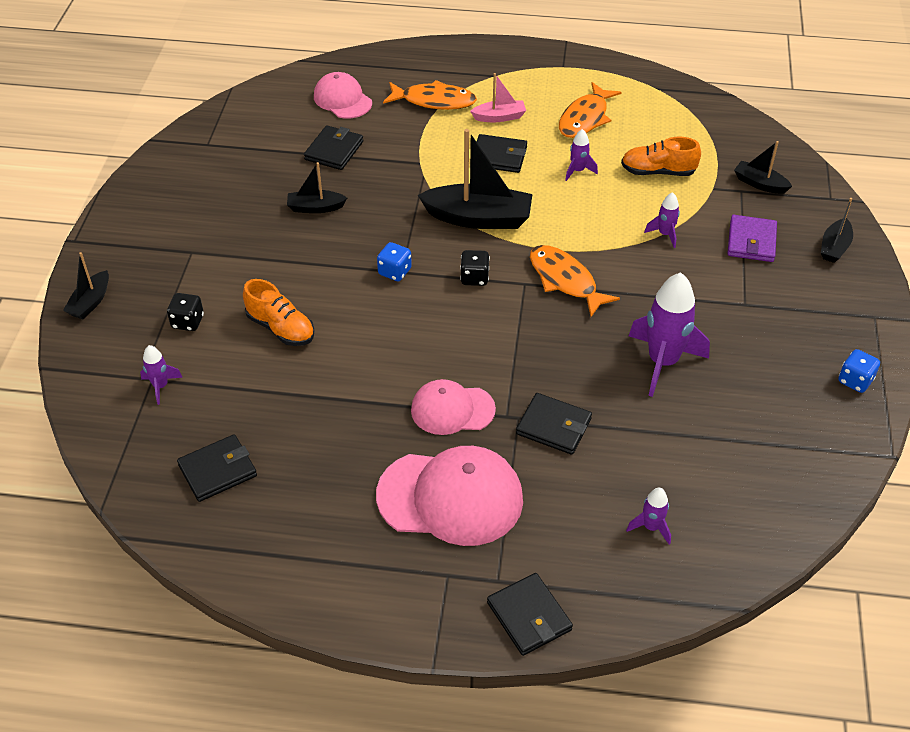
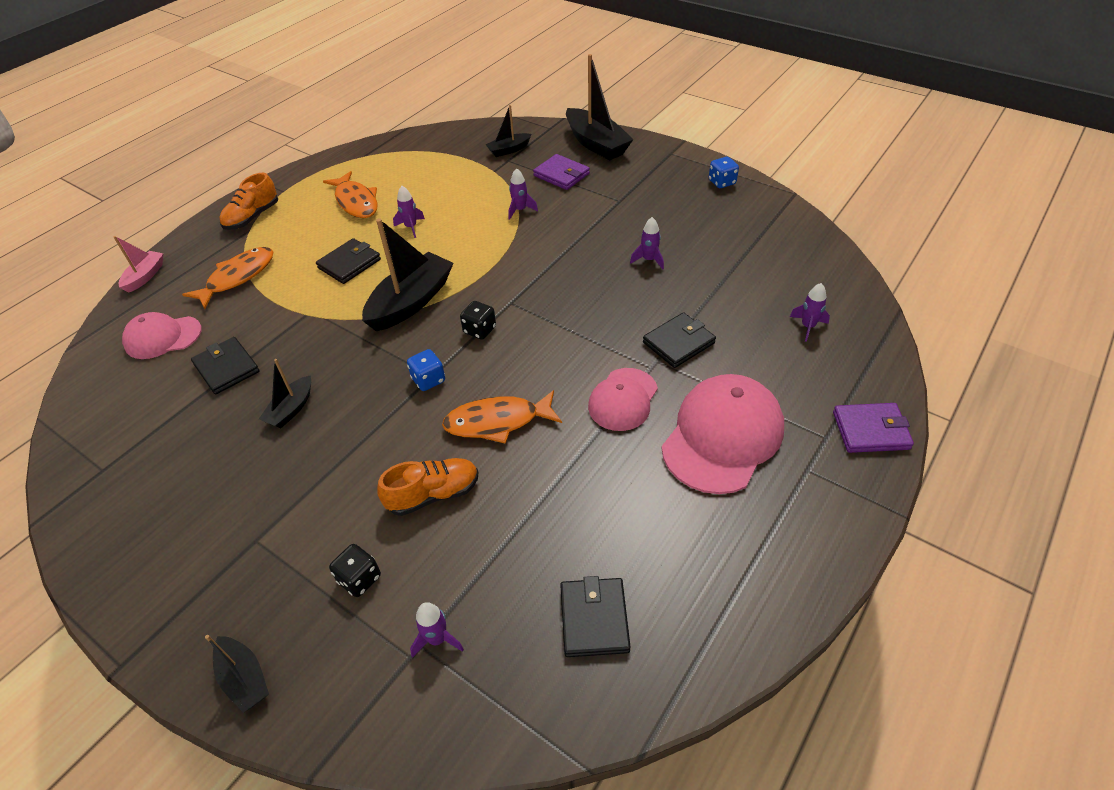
camera: 60 degrees left, 0 degrees up
pink boat [470,73,526,122] -> pink boat moved to [114,236,163,293]
black wallet [487,573,573,656] -> purple wallet [833,403,914,453]
orange fish [530,245,620,317] -> orange fish moved to [442,390,562,444]
orange shoe [621,137,701,176] -> orange shoe moved to [220,173,278,230]
purple rocket [629,272,710,397] -> purple rocket [630,217,664,269], size x0.48
black boat [821,198,853,263] -> black boat [566,54,634,160], size x1.88

